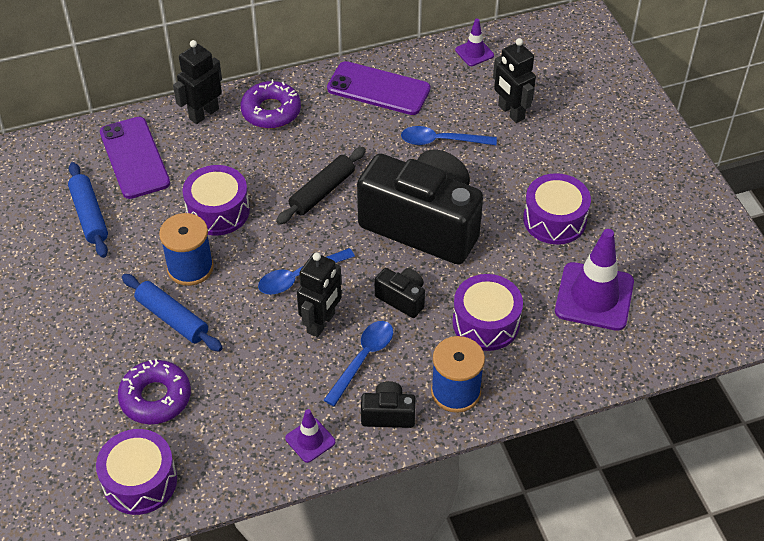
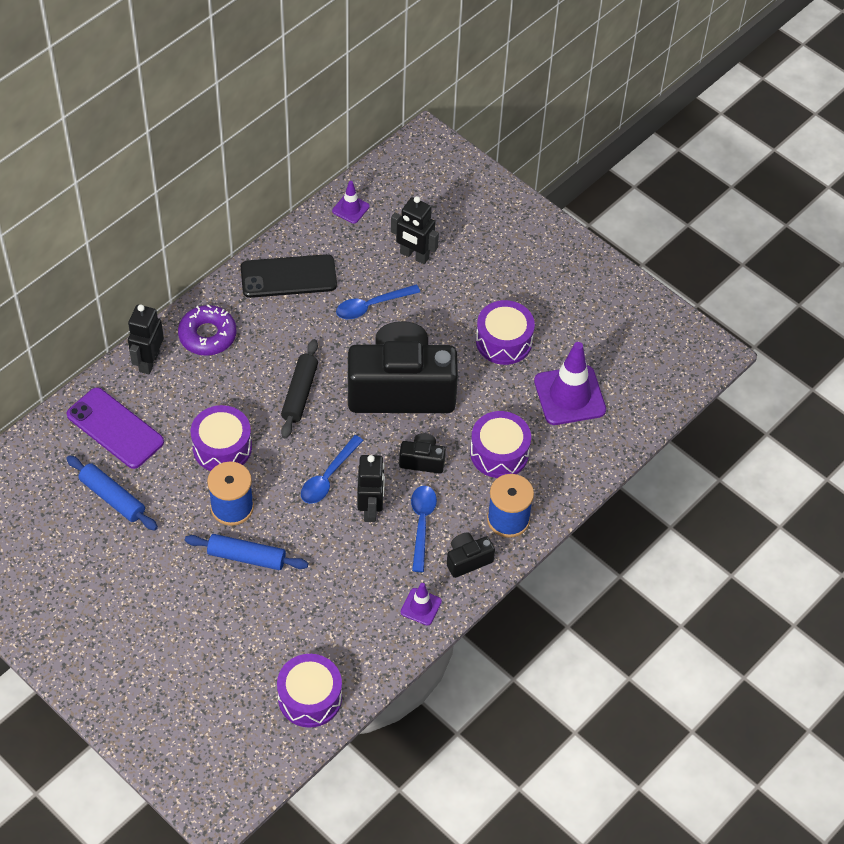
camera: 30 degrees left, 5 degrees up
purple donut [118,359,191,424] -> none
purple phone [327,61,430,115] -> black phone [241,254,337,298]

